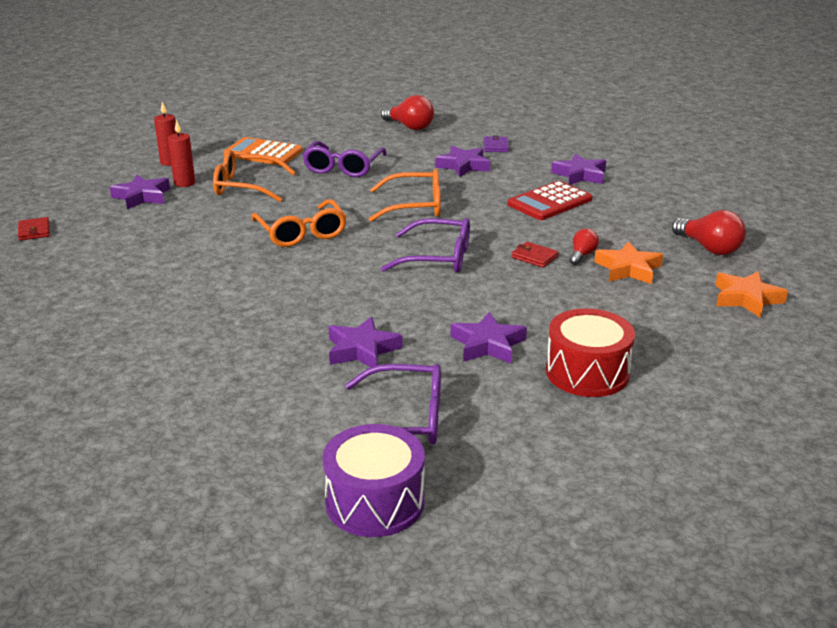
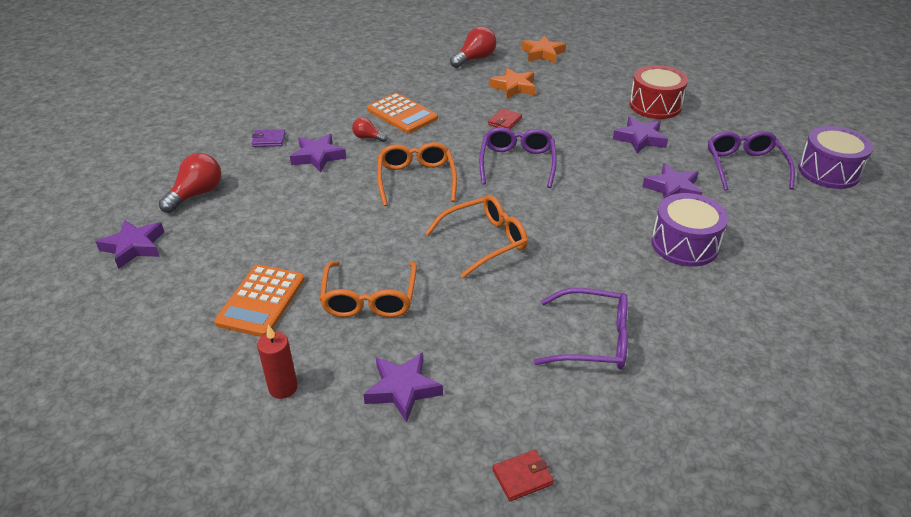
camera: 95 degrees left, 10 degrees up
red candle [168,120,195,187] -> none
purple glasses [303,141,387,177] -> purple glasses moved to [534,288,628,370]
red calculator [508,181,592,220] -> orange calculator [367,93,438,133]
purple star [551,153,606,185] -> purple star moved to [95,220,164,269]
red light bulb [570,229,599,265] -> red light bulb moved to [352,117,388,142]
none -> purple drum [651,193,728,267]

